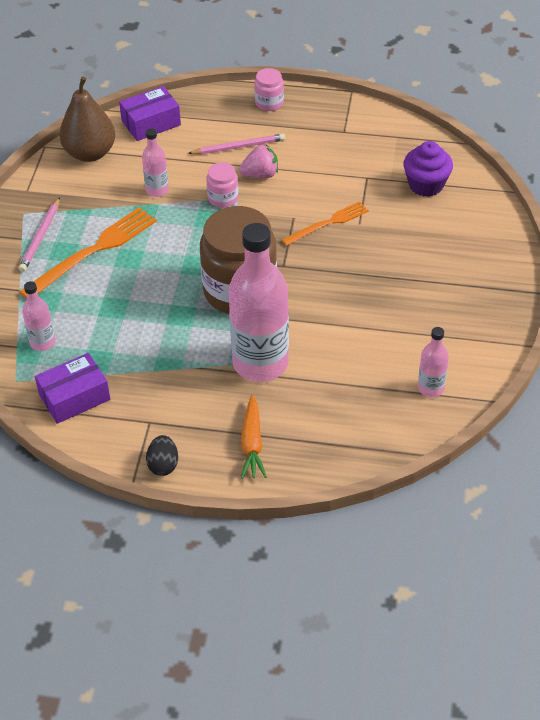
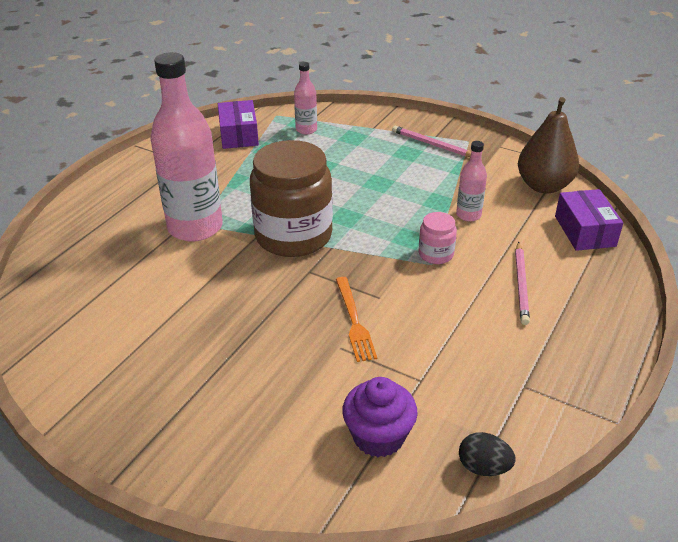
camera: 110 degrees right, 10 degrees down
orange fork [19,207,157,299] -> none
black egg [146,435,178,476] -> black egg moved to [459,432,515,476]
pink strawberry [239,145,278,178] -> none
orange carrot [241,394,267,479] -> none
pink jar [254,68,284,111] -> none
pink bottle [418,327,449,397] -> none

